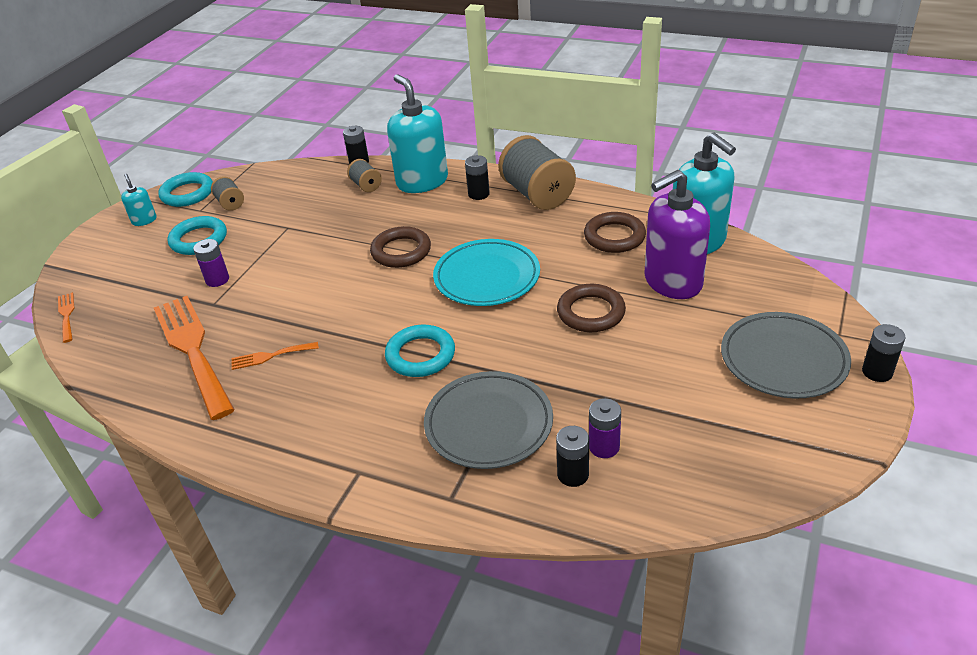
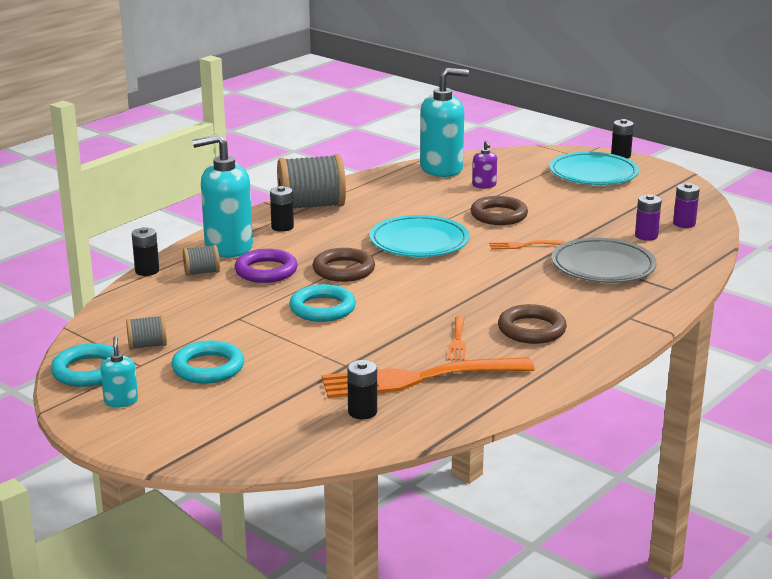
camera: 75 degrees left, 15 degrees down
orange fork [58,292,75,343] -> orange fork moved to [489,240,565,250]
turquoise soap dispenser [121,174,156,226] -> turquoise soap dispenser turned 90 degrees clockwise [100,336,138,407]
purple battery [193,239,229,287] -> purple battery moved to [673,183,700,228]
turquoise ring [385,325,455,377] -> turquoise ring moved to [289,284,356,322]
black battery [556,426,589,487] -> black battery moved to [347,360,377,420]
brown ring [584,212,646,253] -> brown ring moved to [498,304,567,344]
purple soap dispenser [644,170,710,299] -> purple soap dispenser [472,140,497,189], size x0.45
grey plate [721,312,851,398] -> turquoise plate [549,152,639,185]
none -> purple ring [235,249,298,283]

